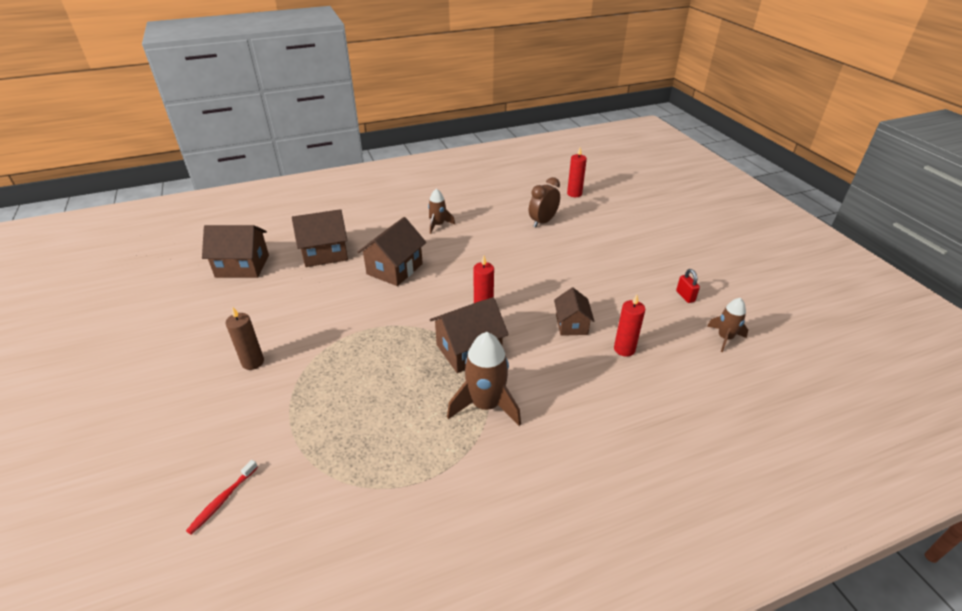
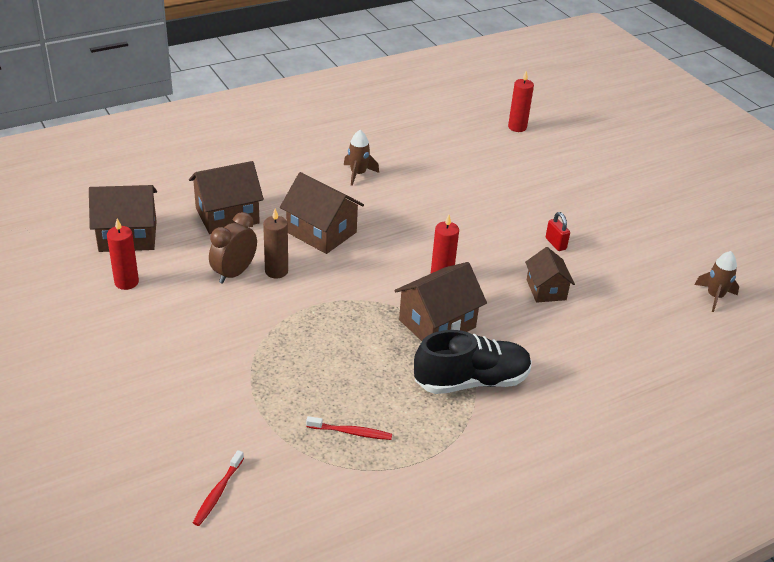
camera: 10 degrees left, 0 degrees up
brown candle [226,307,264,370] -> brown candle moved to [263,209,288,279]
brown house [357,217,426,286] -> brown house turned 75 degrees counterclockwise [280,172,364,254]
brown rocket [447,332,521,426] -> black shoe [414,330,532,394]
brown clock [529,177,560,227] -> brown clock moved to [209,212,257,284]
red candle [614,295,645,357] -> red candle moved to [107,218,139,290]
red padlock [676,269,700,303] -> red padlock moved to [546,212,570,251]
none -> red toothbrush [306,416,392,440]

